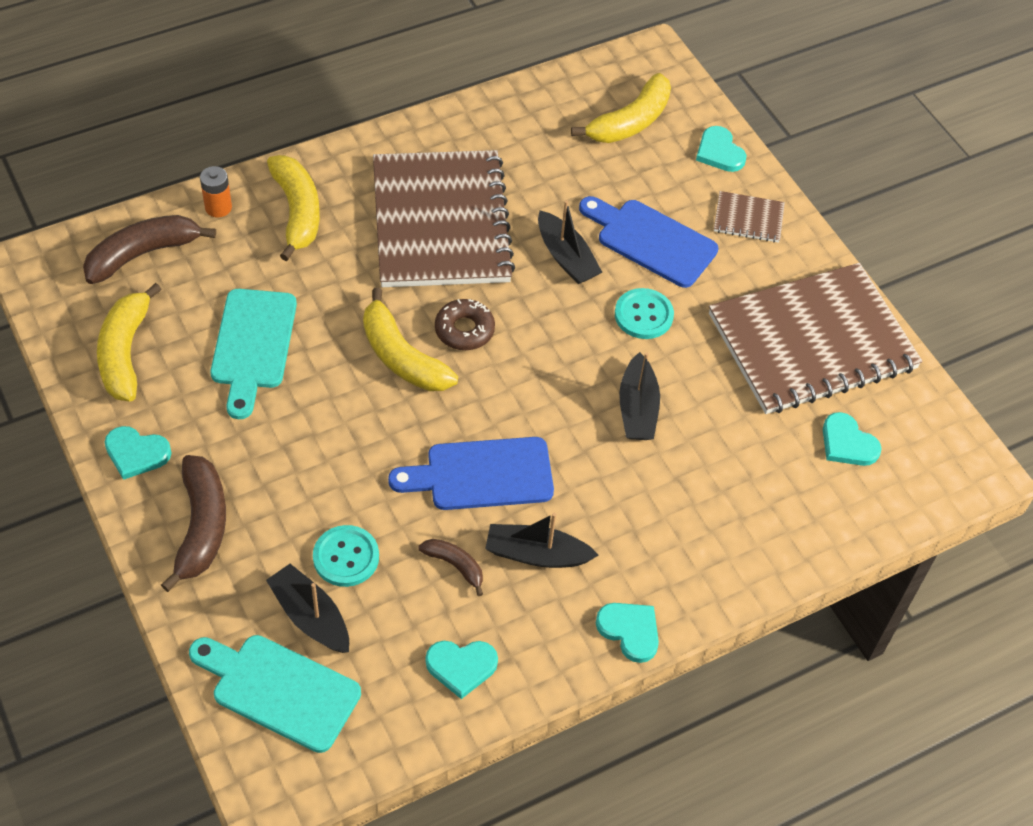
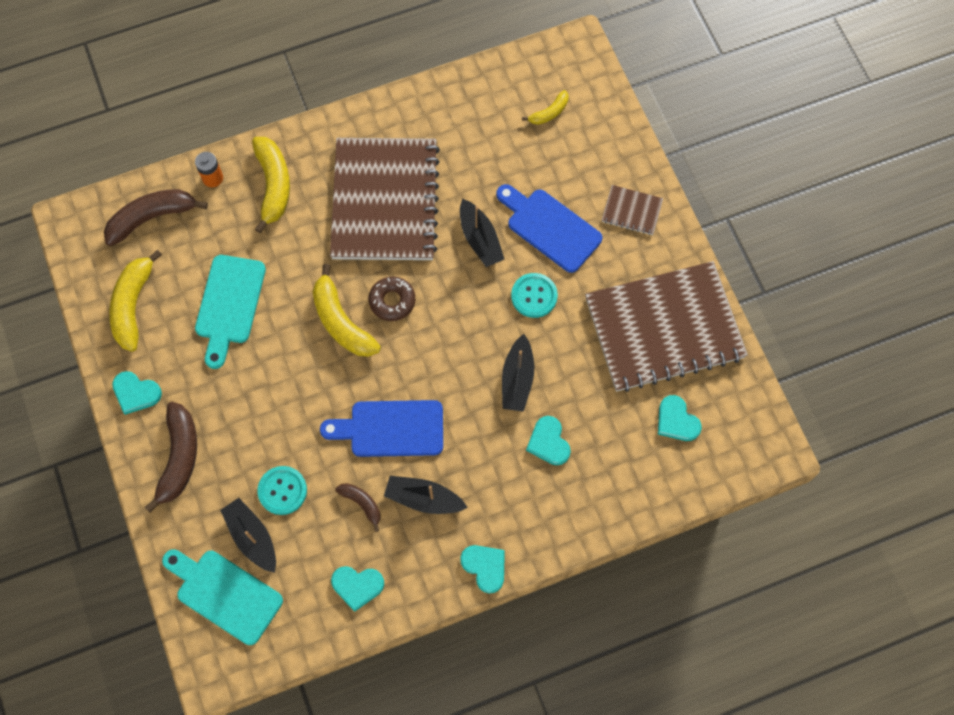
camera: 10 degrees right, 15 degrees up
yellow banana [571,73,671,143] -> yellow banana [522,90,568,125], size x0.54
turquoise heart [696,126,747,172] -> turquoise heart moved to [526,416,571,465]

